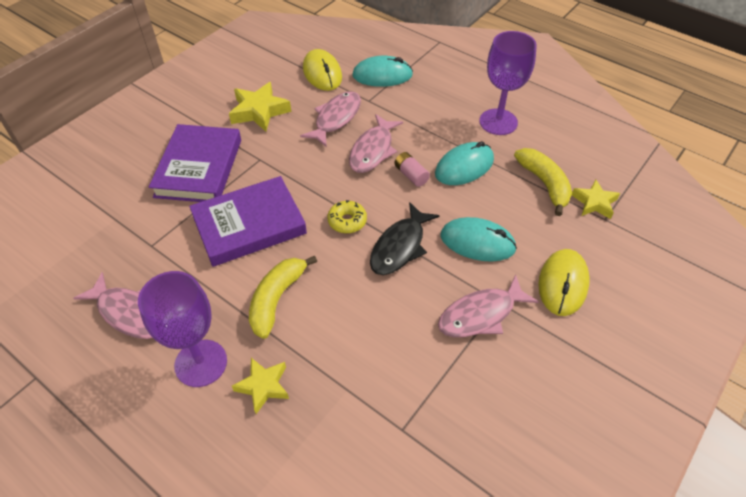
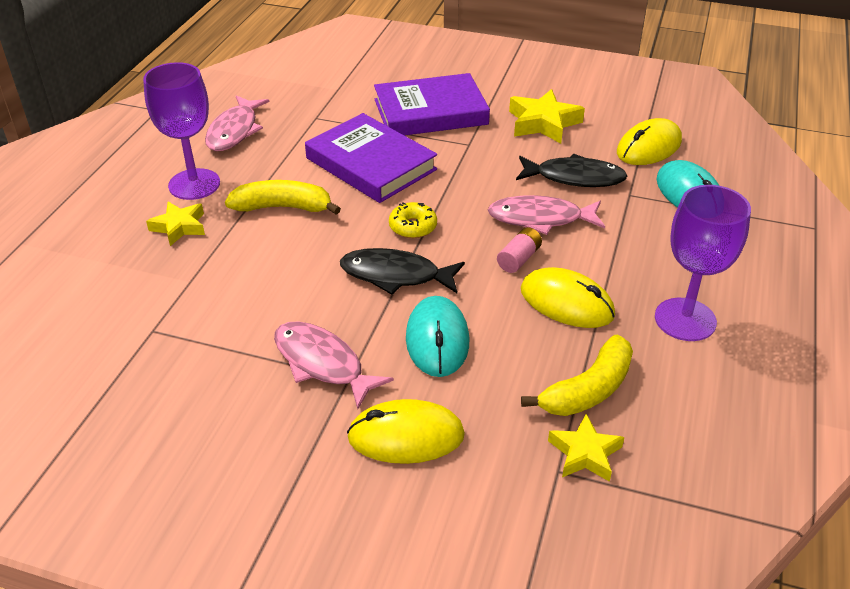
camera: 70 degrees right, 10 degrees down
pink fish [300,91,361,147] -> black fish [516,154,627,187]
turquoise mouse [435,141,494,185] -> yellow mouse [521,267,615,328]

